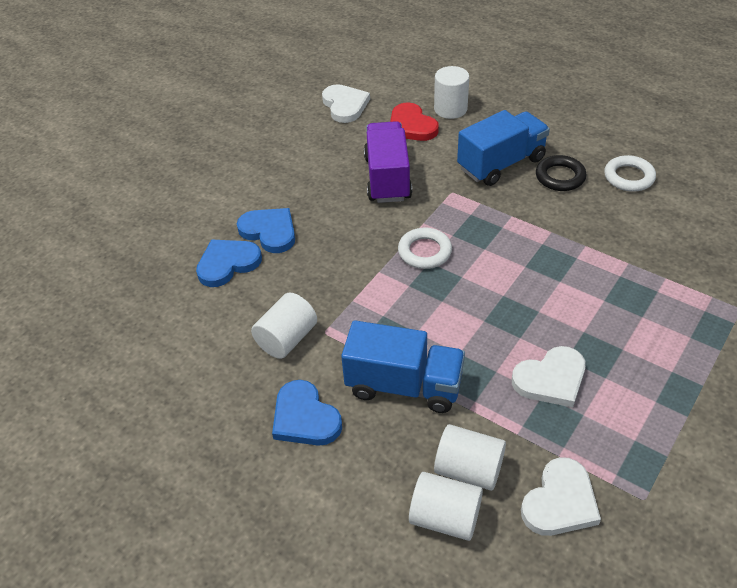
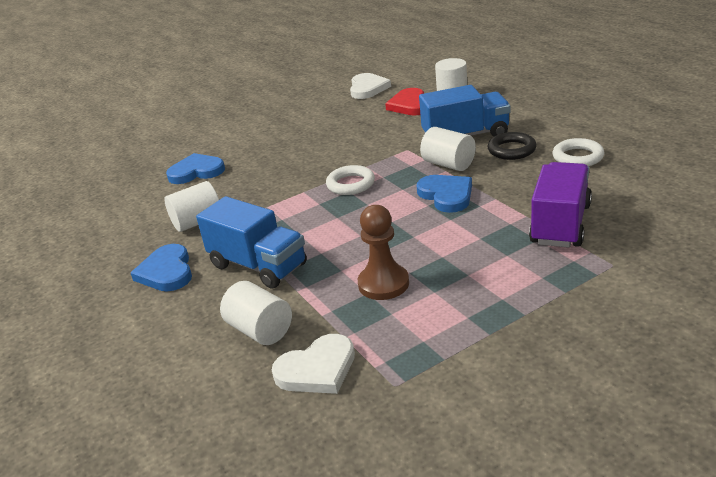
camera: 25 degrees right, 15 degrees down
blue heart [237,208,295,253] -> blue heart moved to [417,175,472,213]
purple truck [364,121,412,203] -> purple truck moved to [529,162,592,248]
white cylinder [409,472,483,541] -> white cylinder moved to [420,127,476,171]
white heart [512,346,586,407] -> brown pawn [358,205,409,300]

